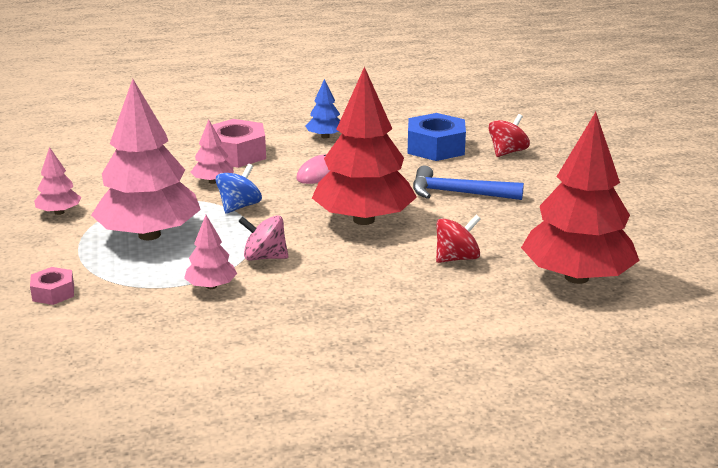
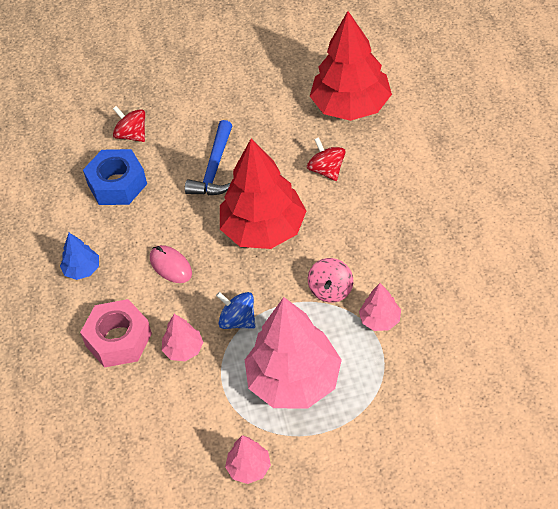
camera: 85 degrees left, 25 degrees up
pink nut [30,267,74,305] -> none

